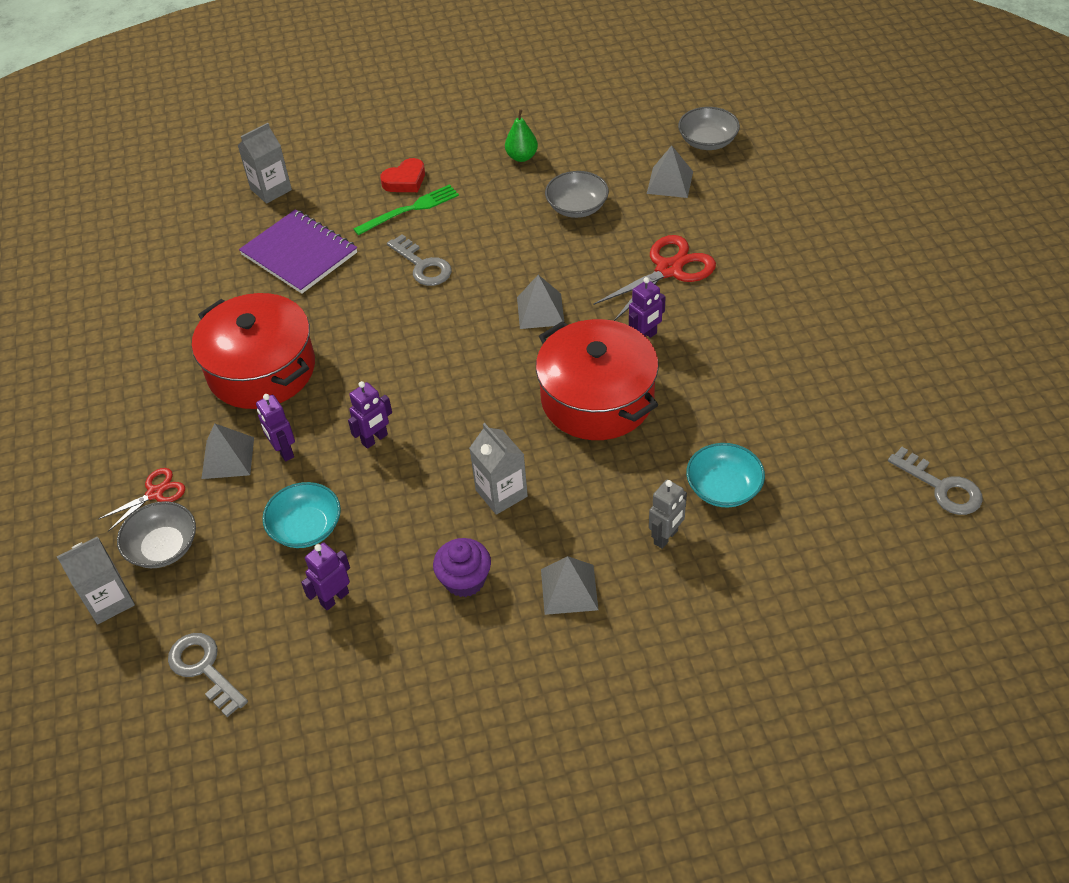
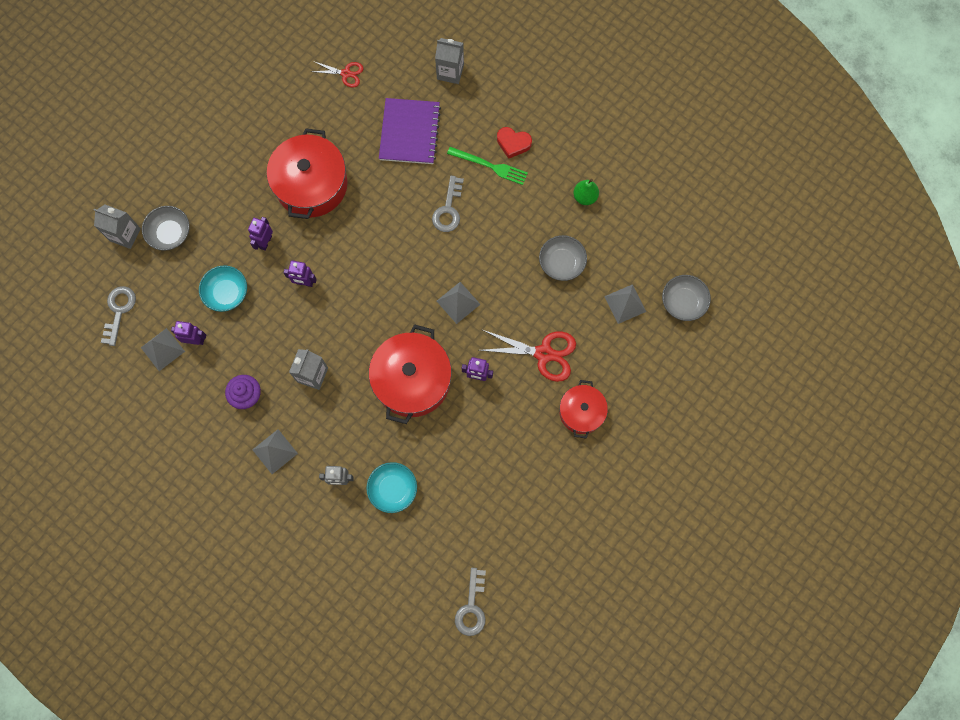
camera: 50 degrees right, 25 degrees up
red scissors [98,468,185,531] -> red scissors moved to [311,61,364,88]
grey pyramid [201,423,254,479] -> grey pyramid moved to [141,328,185,371]
none -> red pot [559,380,608,438]

